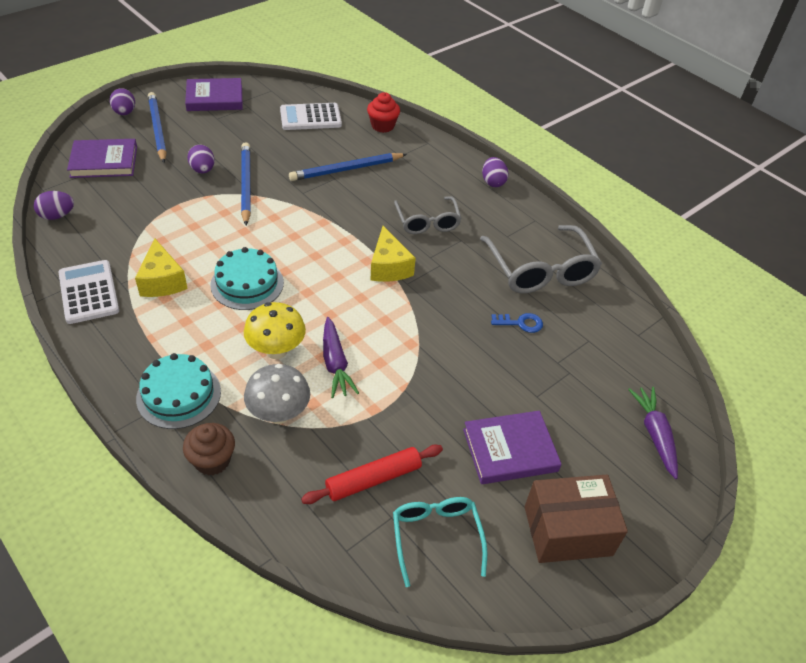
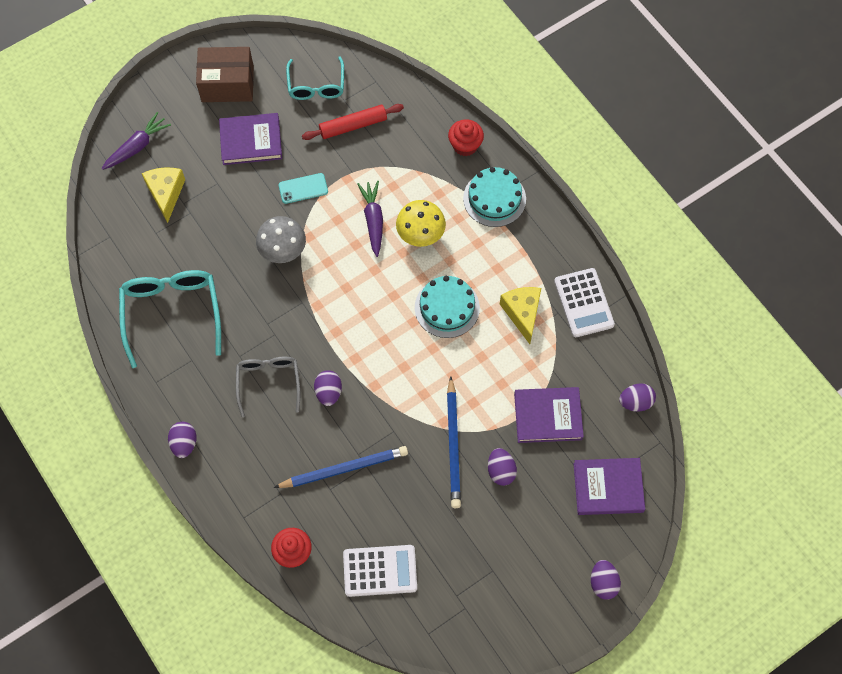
camera: 170 degrees left, 20 degrees up
blue pencil [148,92,167,163] -> none
brown cupcake [183,423,235,476] -> red cupcake [448,119,484,156]
purple book [185,78,243,111] -> purple book moved to [514,387,584,443]
grey mushroom [244,364,310,424] -> grey mushroom moved to [256,216,306,263]
yellow cheese [370,226,416,282] -> yellow cheese moved to [142,167,185,223]
grey glasses [480,225,602,293] -> turquoise glasses [119,270,221,368]
blue key [491,313,543,333] -> none
purple carrot [628,387,678,479] -> purple carrot turned 135 degrees counterclockwise [102,112,171,170]
none -> turquoise phone [278,173,328,204]
none -> purple egg [314,370,342,406]

